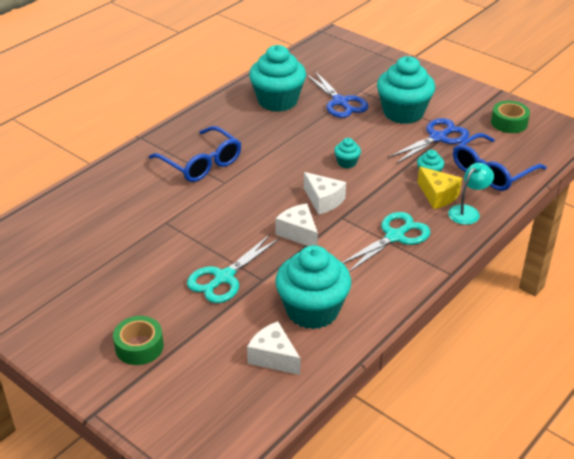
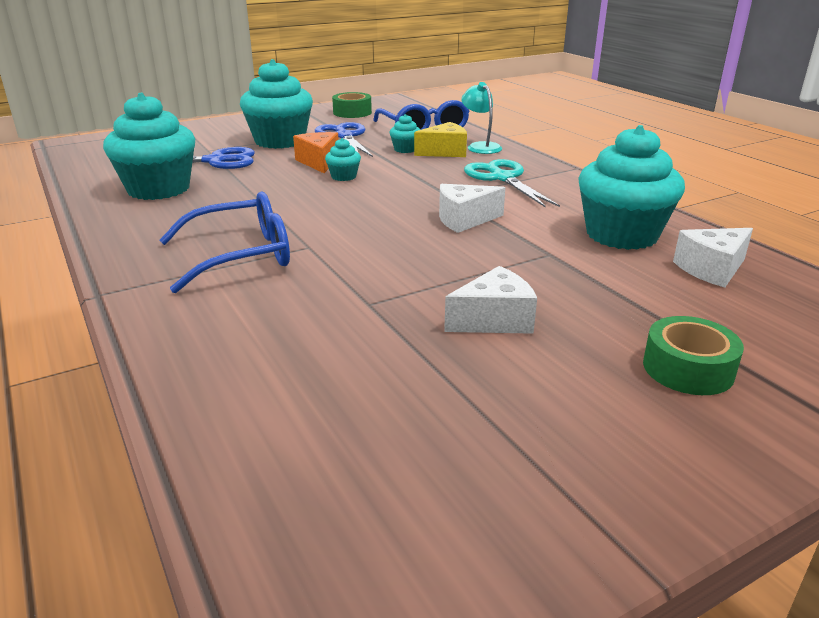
camera: 70 degrees left, 10 degrees down
turquoise scissors [187,234,280,303] -> none
white cheese [304,172,346,215] -> white cheese moved to [444,266,537,334]
none -> orange cheese [293,132,339,173]

